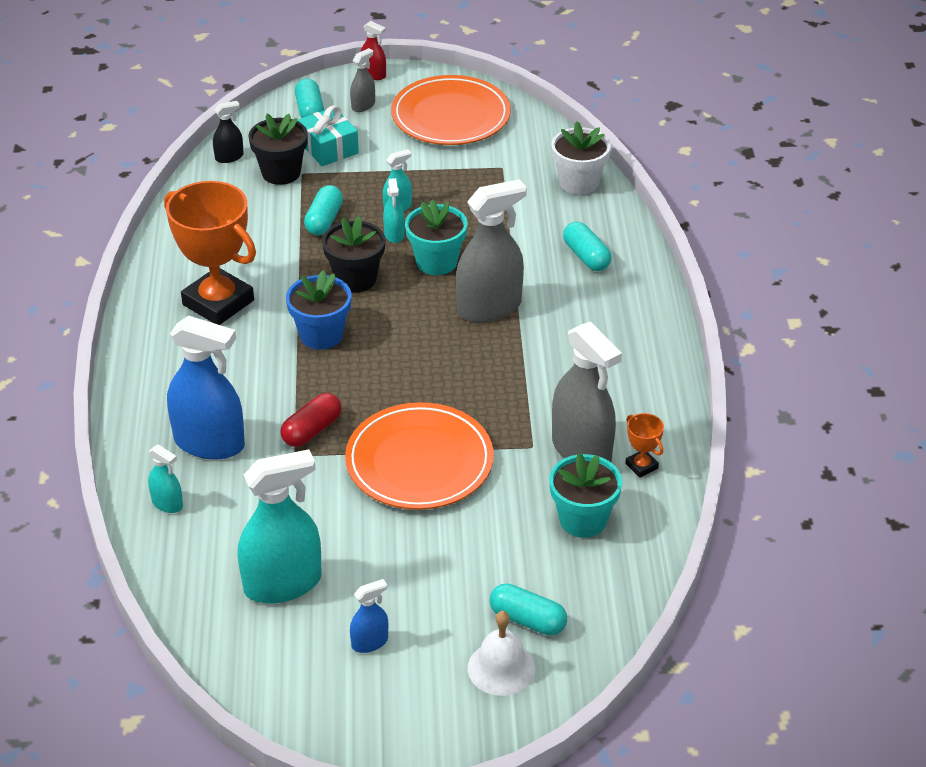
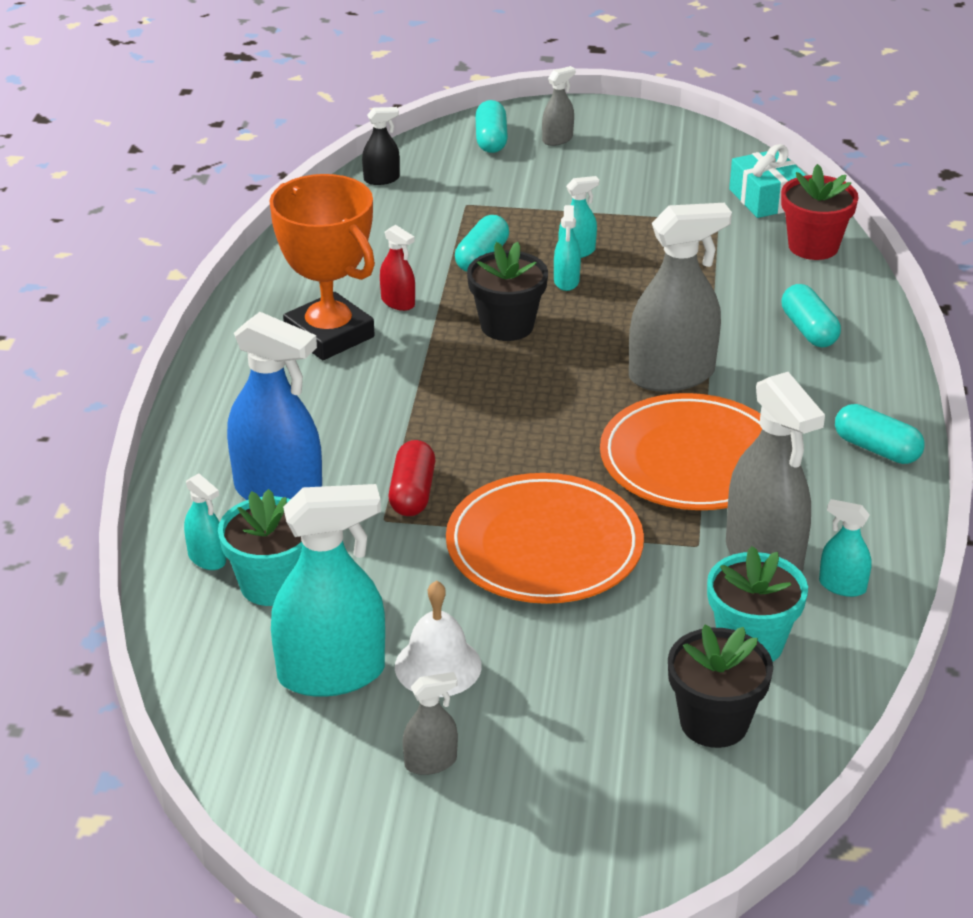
camera: 10 degrees right, 5 degrees down
black flower pot [248,114,308,185] -> black flower pot moved to [668,624,773,748]
red capsule [281,393,342,447] -> red capsule turned 45 degrees counterclockwise [389,440,435,516]
blue flower pot [286,270,351,350] -> none
turquoise gift [298,105,359,166] -> turquoise gift moved to [729,144,806,218]
blue spray bottle [350,579,388,653] -> grey spray bottle [403,672,458,775]
red spray bottle [360,21,386,80] -> red spray bottle moved to [380,225,415,311]
orange plate [391,75,511,145] -> orange plate moved to [600,393,762,510]
turquoise flower pot [405,199,468,275] -> turquoise flower pot moved to [218,489,303,606]
white bell [468,611,535,696] -> white bell moved to [395,581,482,697]
turquoise capsule [490,584,567,635] -> turquoise capsule moved to [835,404,925,464]
white flower pot [551,121,611,195] -> red flower pot [781,164,859,260]
orange trophy [625,413,664,478] -> turquoise spray bottle [819,499,872,597]

